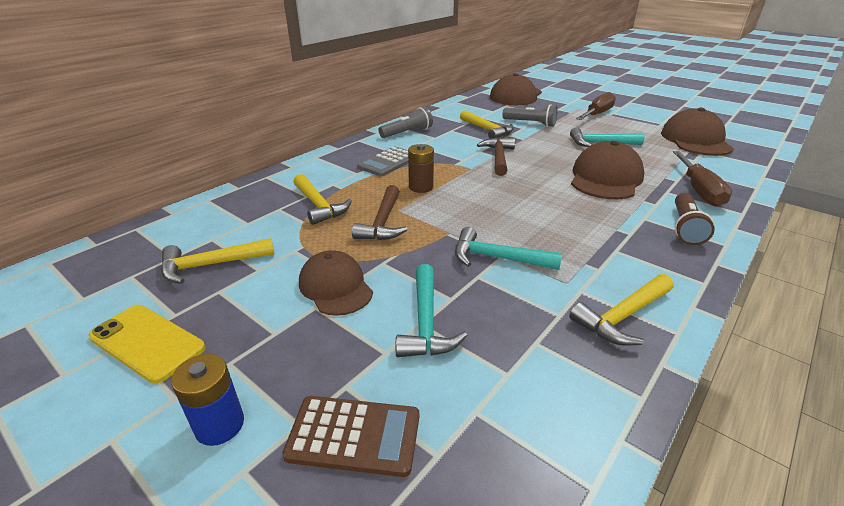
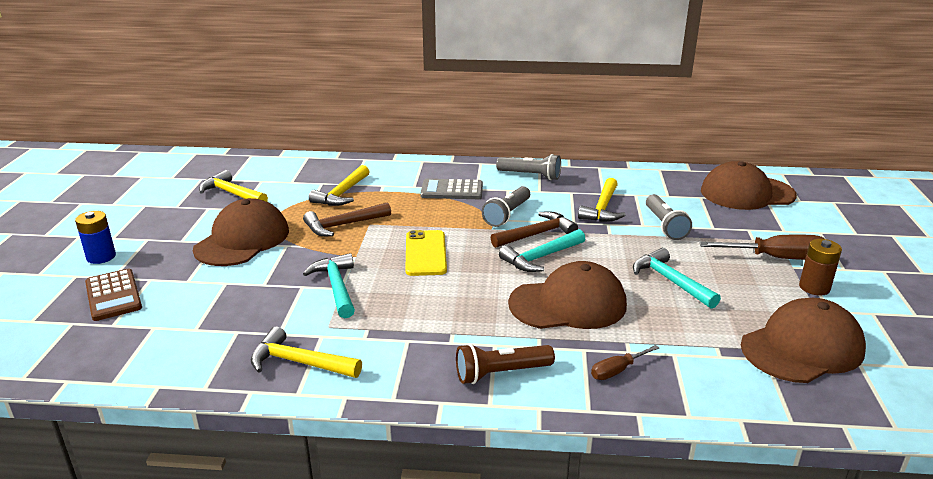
camera: 55 degrees right, 5 degrees down
yellow phone [89,305,205,384] -> yellow phone moved to [405,230,447,276]
brown cap [299,250,373,316] -> brown cap [193,198,289,266], size x1.50
turquoise hammer [396,264,468,357] -> turquoise hammer moved to [499,229,585,272]
brown battery [408,144,434,193] -> brown battery moved to [799,239,842,296]
brown screwdriver [673,151,732,207] -> brown screwdriver [591,345,659,380], size x0.55
none -> grey flashlight [482,186,530,227]

